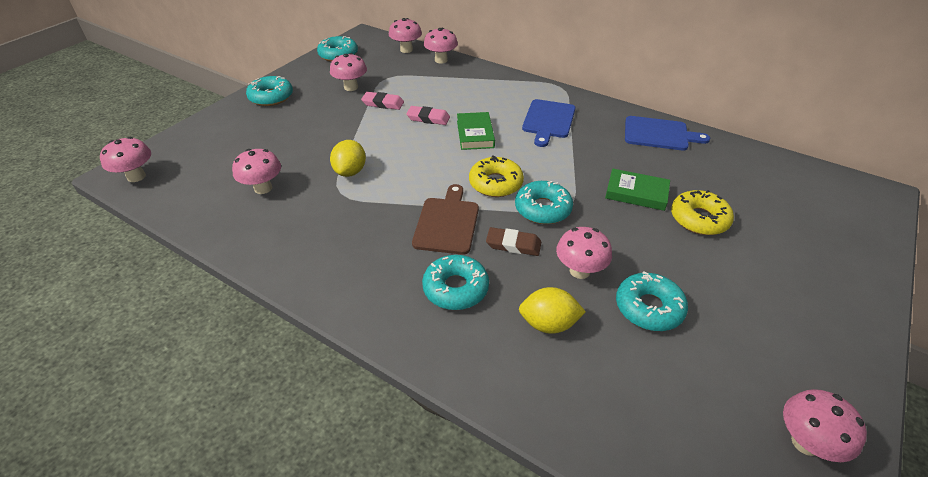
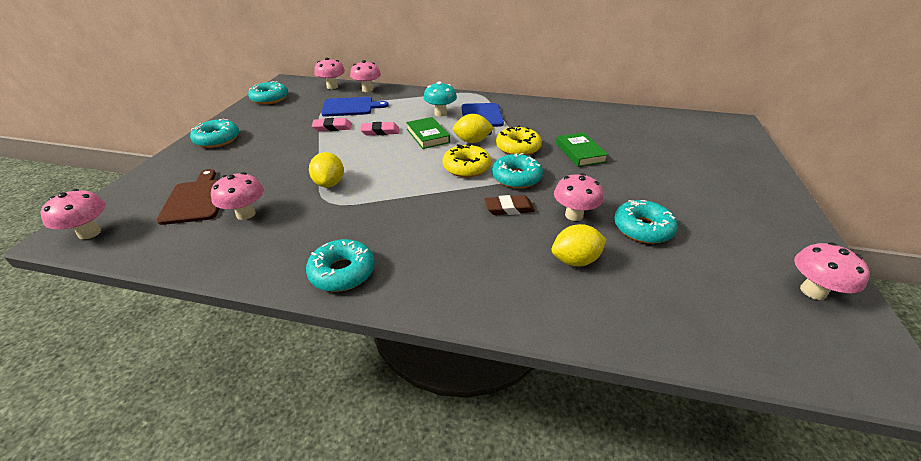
camera: 20 degrees left, 5 degrees down
pink mushroom [330,53,367,91] -> none
brown cutting board [412,184,479,255] -> brown cutting board moved to [156,169,220,225]
turquoise donut [422,255,489,310] -> turquoise donut moved to [306,239,375,292]
green book [605,168,670,211] -> green book turned 75 degrees clockwise [556,132,608,167]
blue cutting board [625,116,710,151] -> blue cutting board moved to [321,97,389,117]
yellow donut [671,190,734,235] -> yellow donut moved to [496,125,542,156]
none -> turquoise mushroom [423,82,457,117]
none -> yellow lemon [453,114,494,143]

